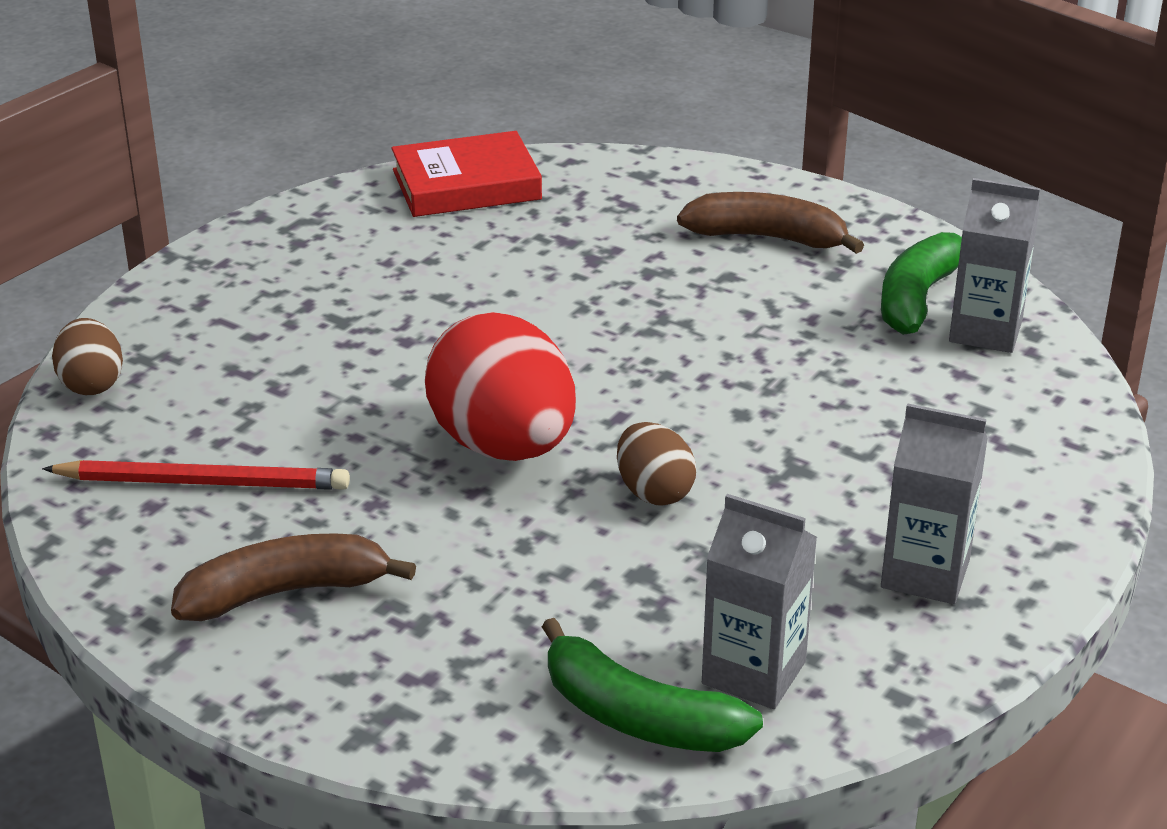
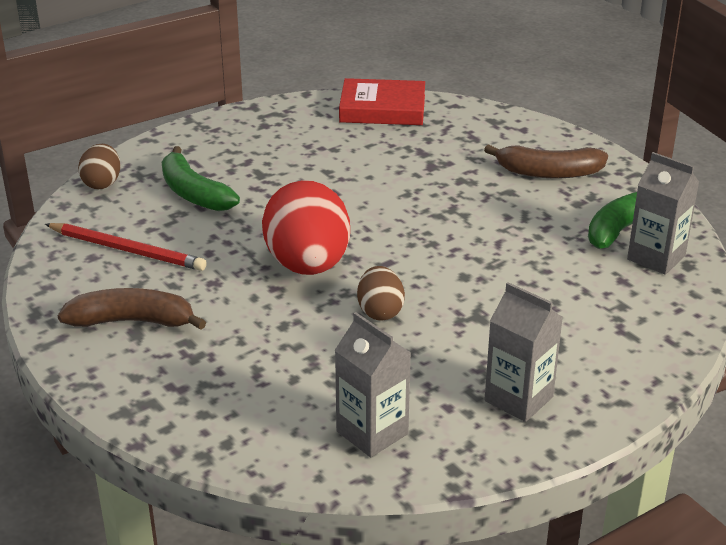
camera: 20 degrees right, 0 degrees up
green banana [542,618,763,752] -> green banana moved to [162,146,240,211]
brown banana [677,192,864,254] -> brown banana turned 150 degrees clockwise [484,144,608,178]

